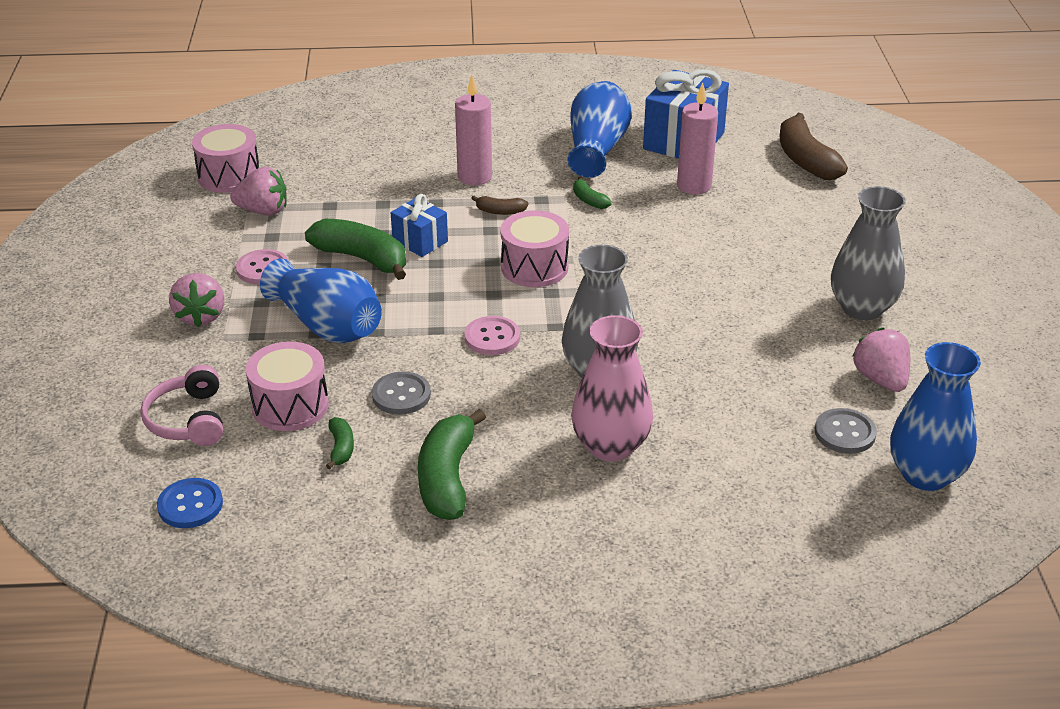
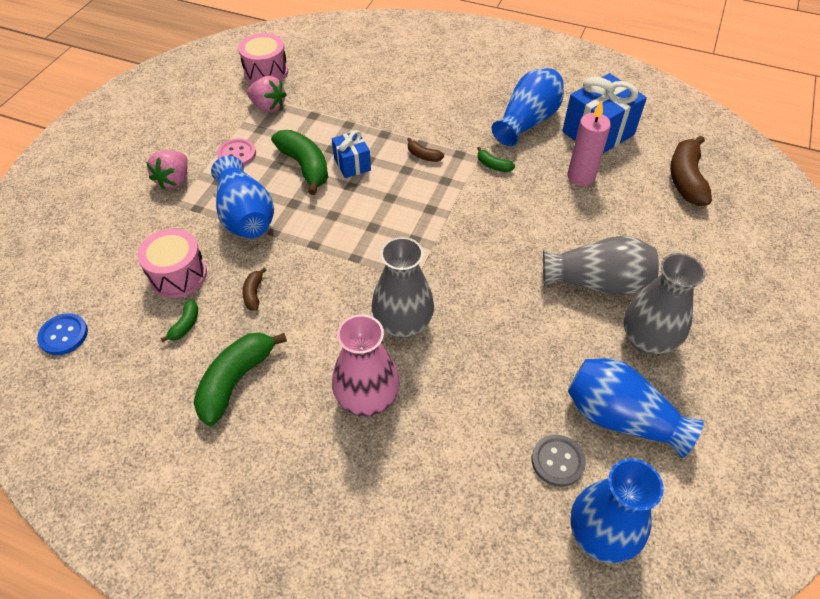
camera: 25 degrees right, 15 degrees up
pink headphones [141,365,223,446] -> none
grey button [372,371,431,415] -> brown banana [242,268,267,310]
pink candle [455,75,492,185] -> none
pink button [464,316,520,355] -> none
pink drum [501,210,569,287] -> none
green banana [573,177,612,209] -> green banana turned 45 degrees counterclockwise [477,147,515,172]
pink strawberry [853,328,910,392] -> blue vase [568,358,704,458]
none -> grey vase [543,235,659,295]

